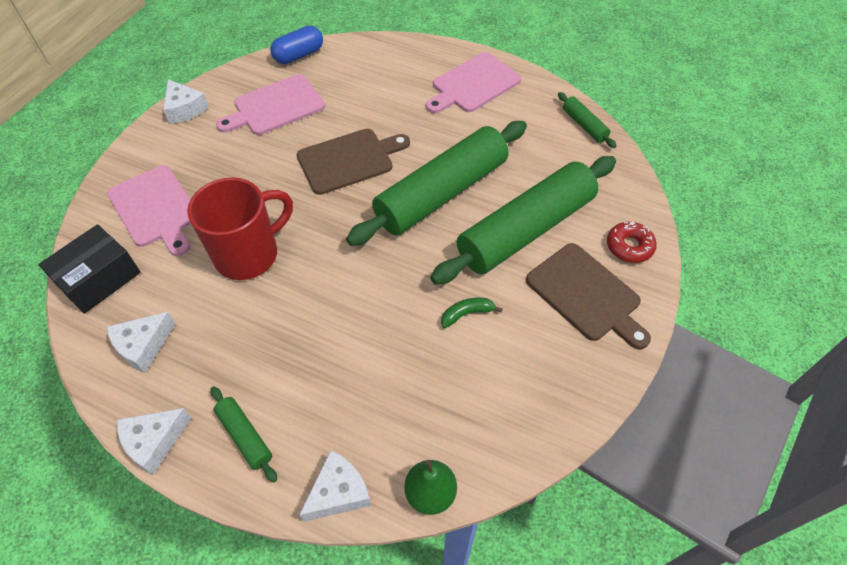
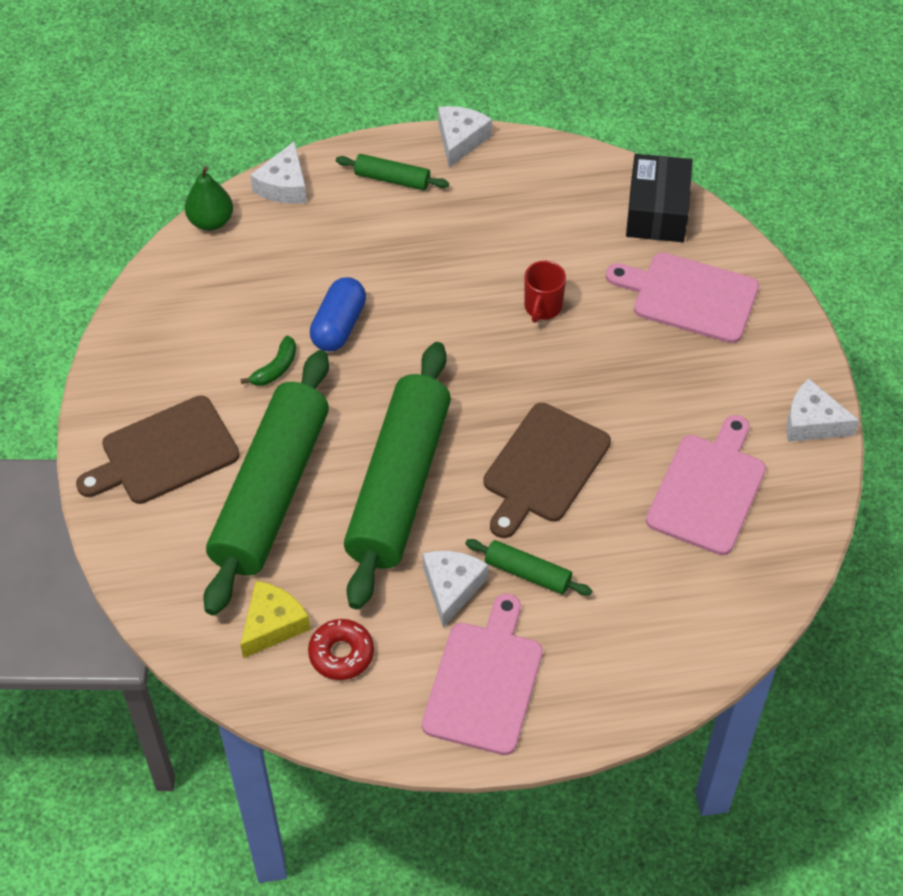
camera: 145 degrees right, 0 degrees up
white cheese [107,312,176,373] -> white cheese moved to [423,551,488,627]
red mug [187,177,293,280] -> red mug [524,261,566,323], size x0.50
blue capsule [270,26,323,64] -> blue capsule moved to [310,277,366,352]
brown cutting board [526,243,651,349] -> brown cutting board turned 45 degrees counterclockwise [76,396,240,504]
green rolling pin [558,92,616,148] -> green rolling pin moved to [465,539,592,596]
red donut [607,222,657,263] -> red donut moved to [308,619,374,680]
none -> yellow cheese [240,581,310,658]

